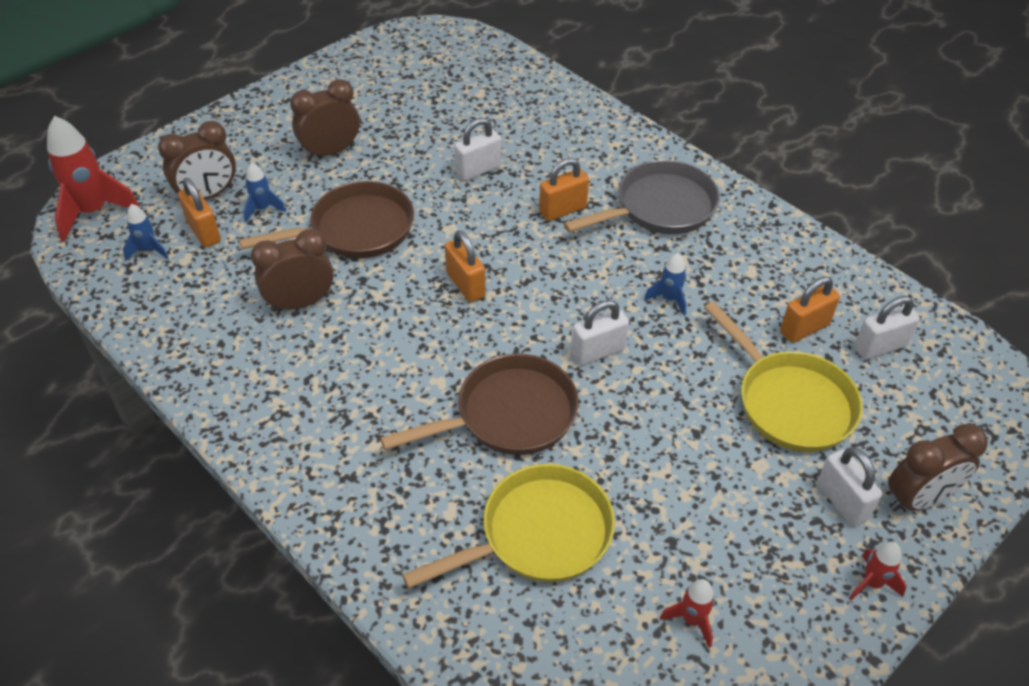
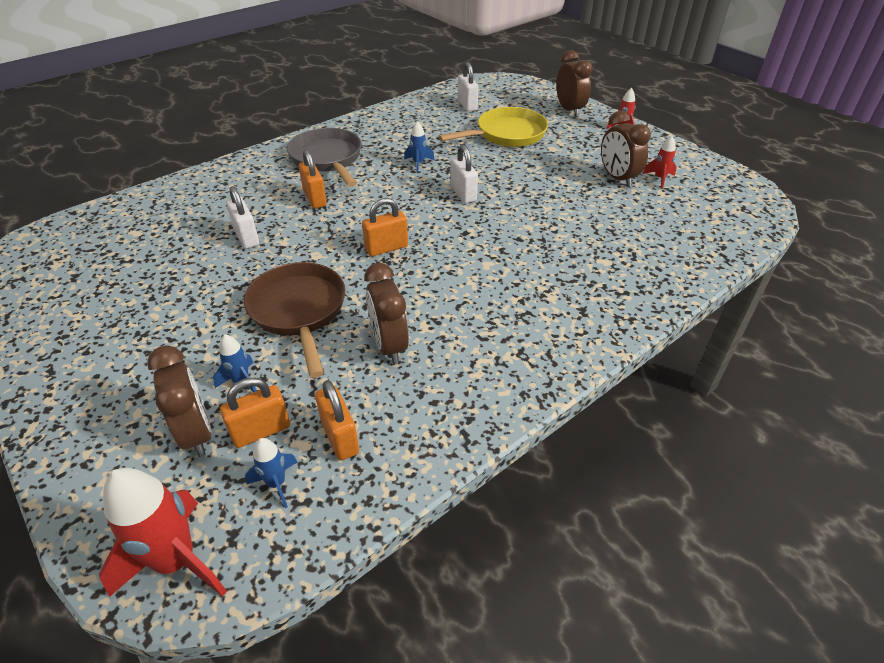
camera: 85 degrees left, 5 degrees down
brown clock [290,79,360,160] -> brown clock moved to [601,111,651,187]
brown pan [380,354,579,455] -> none
yellow pan [402,464,615,589] -> none
orange padlock [780,276,840,343] -> orange padlock moved to [315,380,359,460]
white padlock [817,447,882,527] -> none

